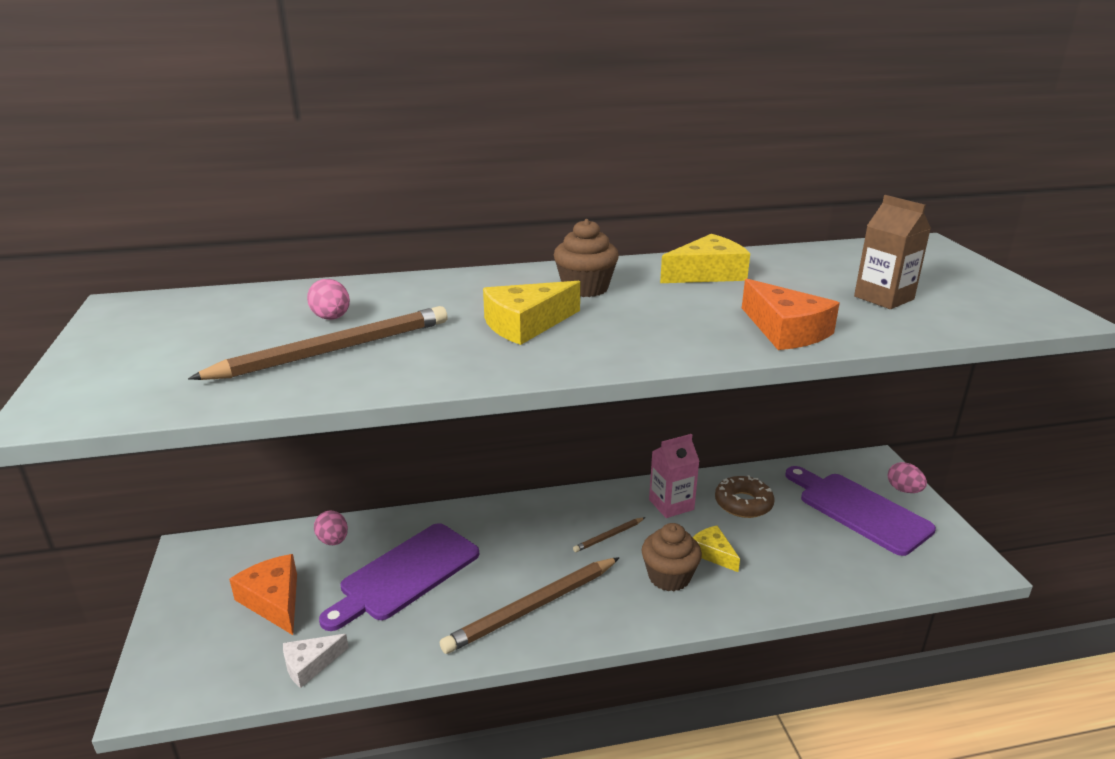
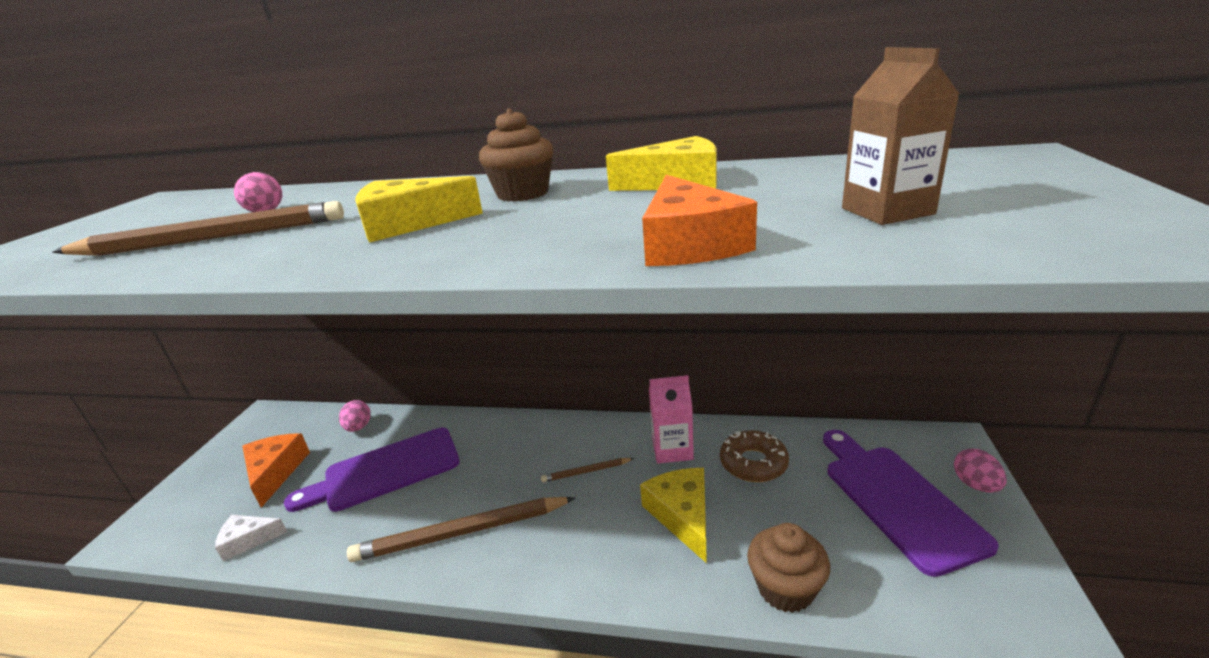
camera: 25 degrees right, 0 degrees up
brown cupcake [642,523,702,591] -> brown cupcake moved to [747,523,830,613]
yellow cheese [692,525,740,572] -> yellow cheese [640,468,707,563], size x1.53

